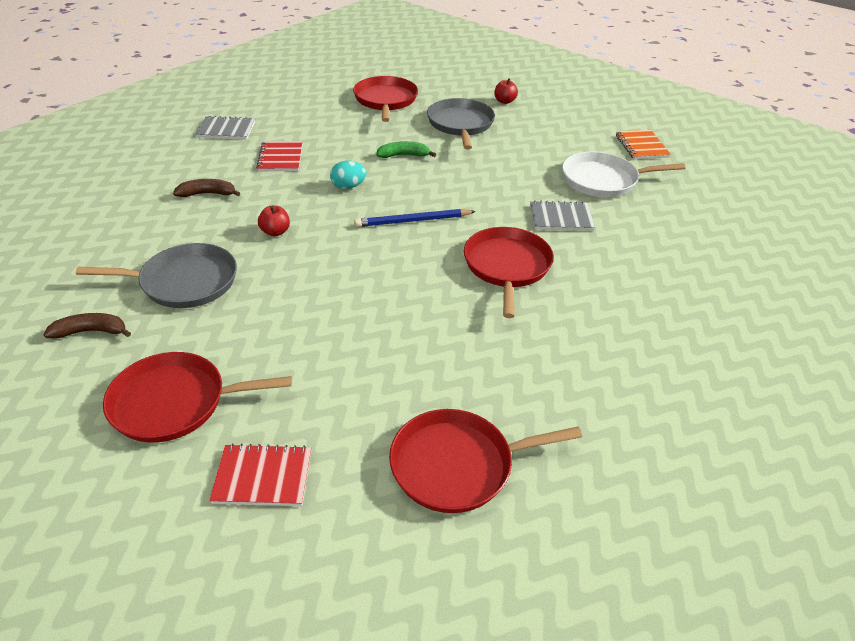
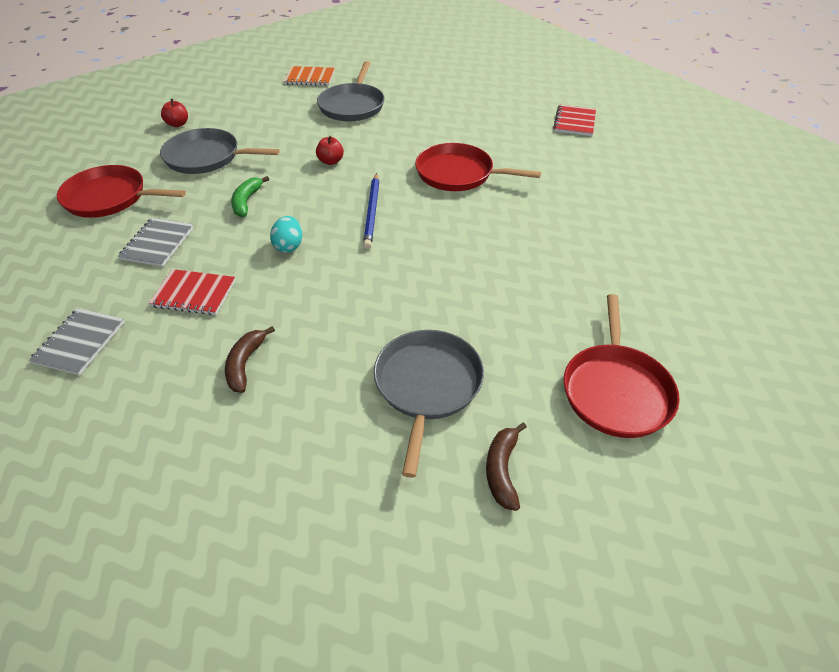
camera: 75 degrees left, 5 degrees up
red notebook [209,443,311,506] -> red notebook moved to [553,105,596,136]
red apple [258,206,290,236] -> red apple moved to [316,136,344,165]
red pan [389,409,582,513] -> none
grey notebook [530,200,595,231] -> grey notebook moved to [118,218,193,267]
white pan [562,152,685,197] -> grey pan [317,61,385,121]

